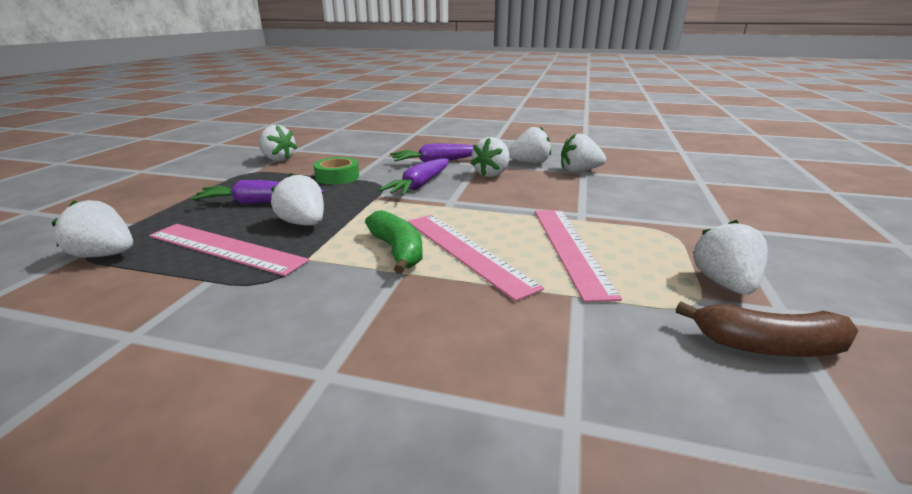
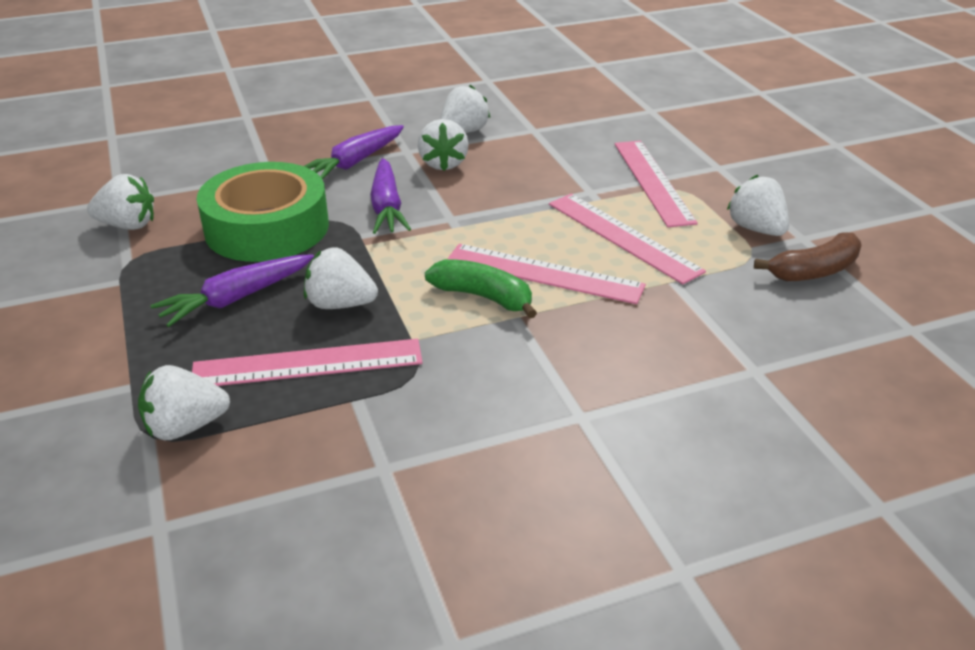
camera: 35 degrees left, 10 degrees up
green tape [314,157,359,185] -> green tape [197,162,329,262], size x2.03
white strawberry [561,134,606,173] -> none
none -> pink ruler [615,141,698,227]

